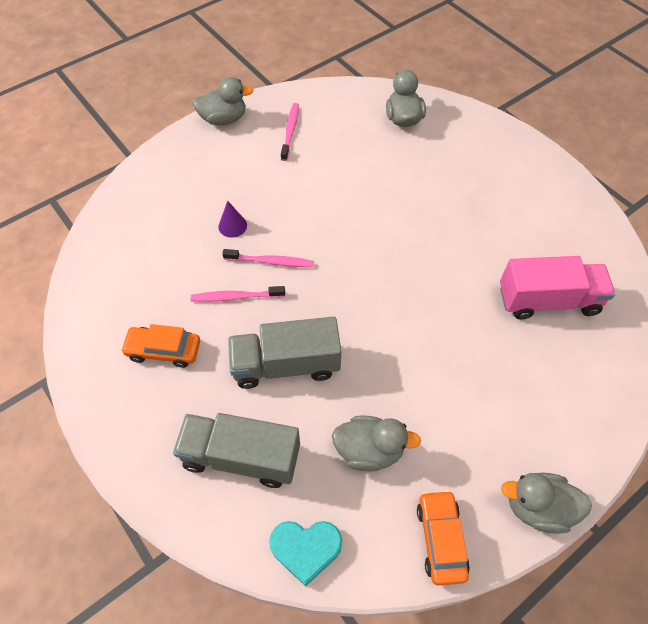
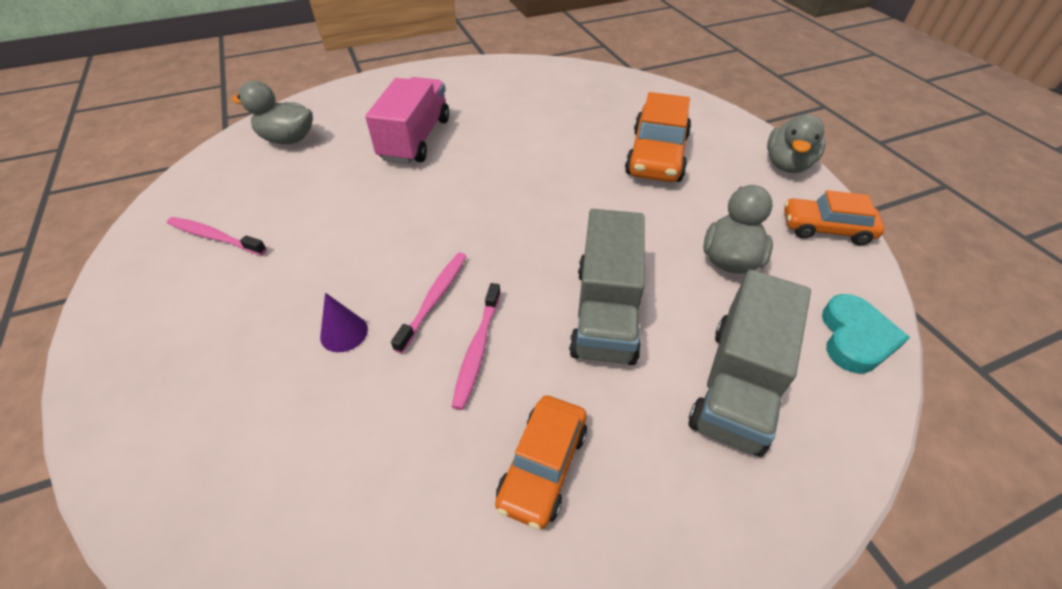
camera: 75 degrees left, 10 degrees down
grey duck [192,77,253,125] -> none
pink truck [500,256,615,320] -> pink truck moved to [365,77,449,164]
none -> orange car [625,92,691,182]

